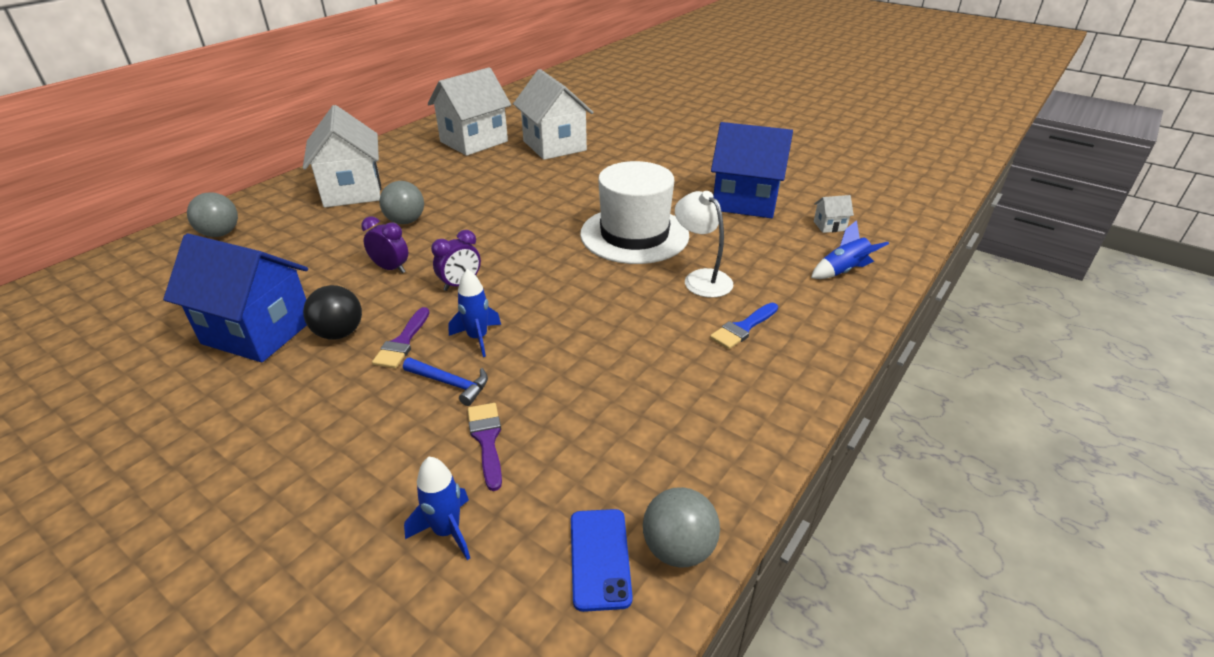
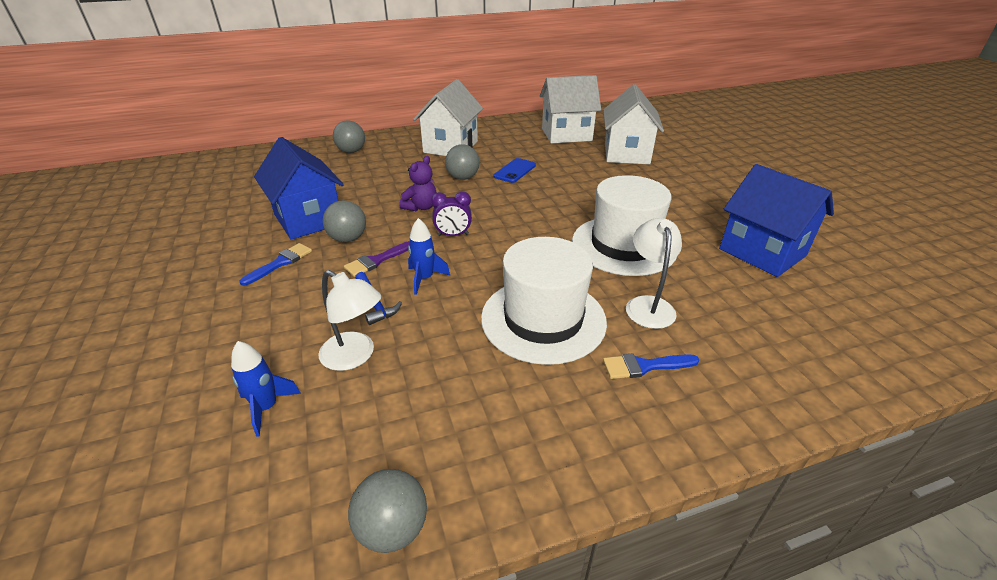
camera: 35 degrees right, 0 degrees up
black ball [303,285,362,340] -> grey ball [323,200,366,242]
purple clock [361,216,408,273] -> purple teddy bear [399,156,437,211]
purple brush [467,403,502,491] -> white lamp [318,270,381,371]
blue phone [571,509,633,612] -> blue phone moved to [494,158,536,183]
blue rocket [811,220,889,279] -> none
white house [814,195,854,233] -> none
none -> blue brush [239,243,312,286]
none -> white hat [481,237,607,365]

